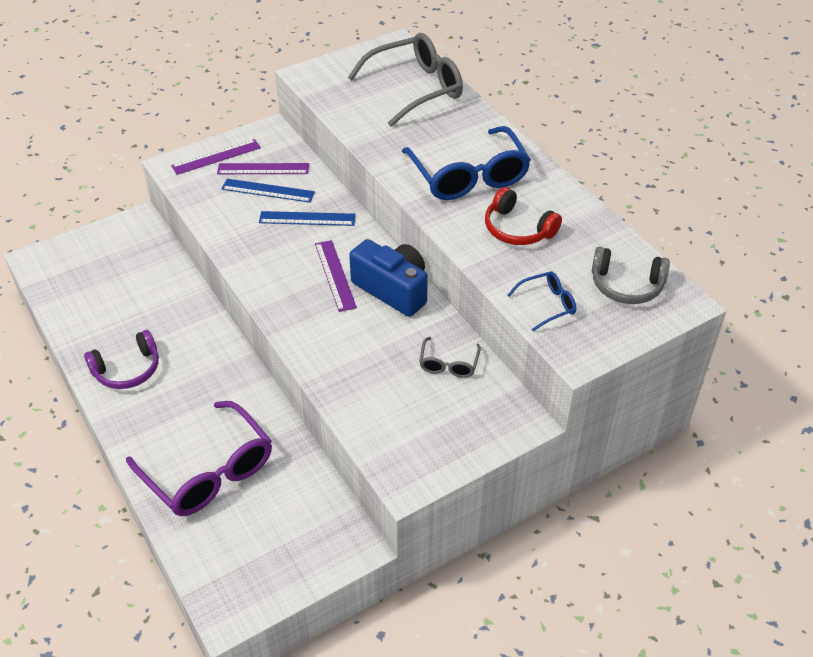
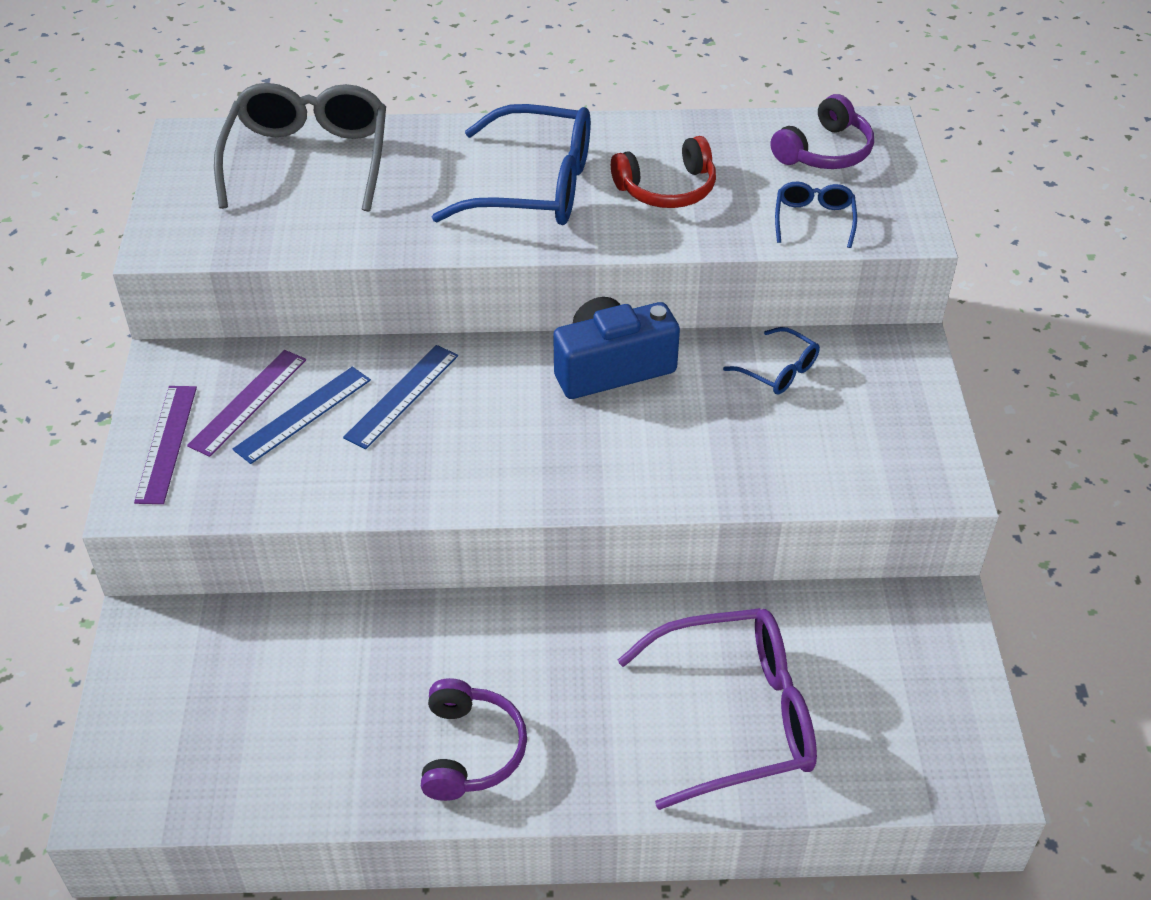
camera: 60 degrees left, 0 degrees up
purple ruler [315,240,357,312] -> none
grey glasses [419,337,481,378] -> blue glasses [723,327,820,395]
grey headphones [592,247,670,304] -> purple headphones [770,94,874,169]

